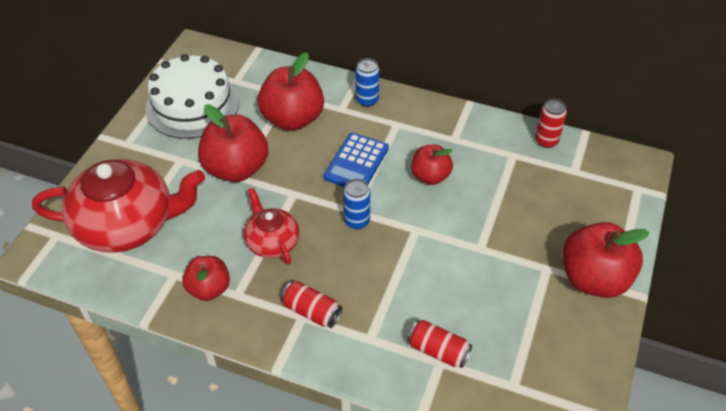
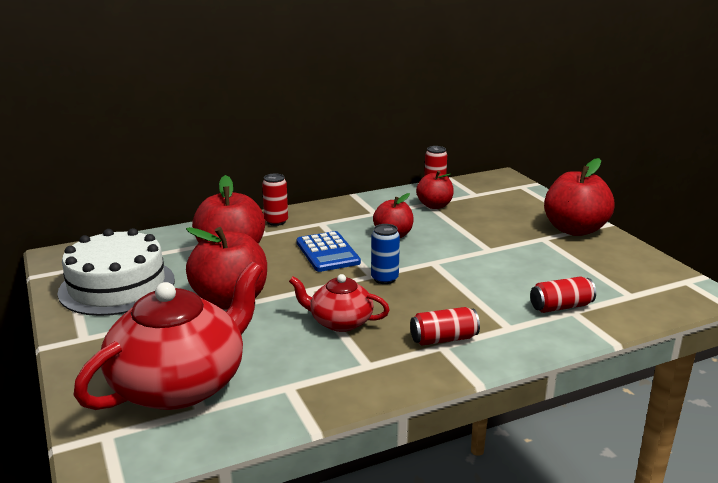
camera: 45 degrees left, 25 degrees down
red apple [182,256,230,301] -> red apple moved to [416,171,454,209]
blue can [355,58,379,107] -> red can [262,173,288,226]

